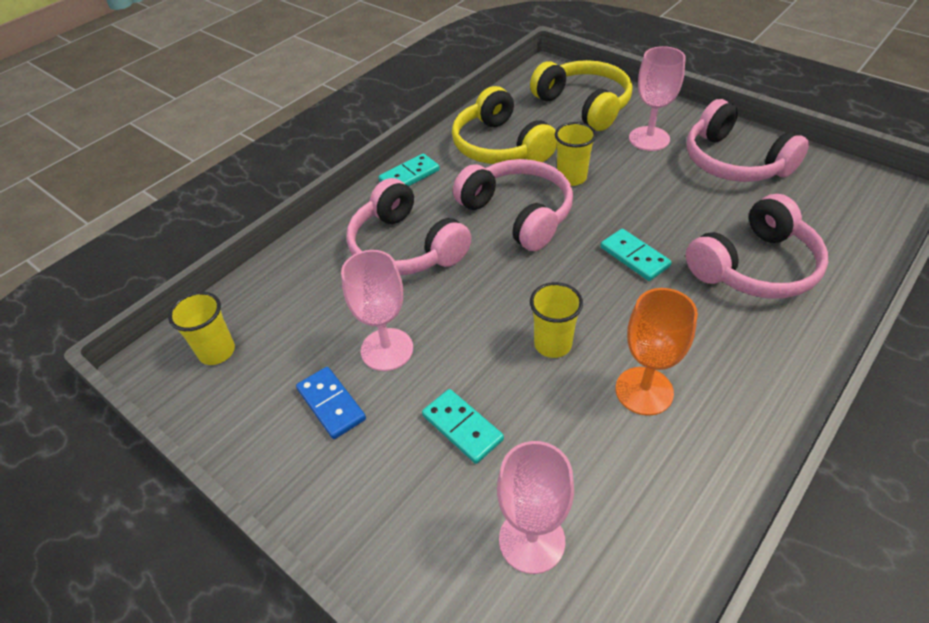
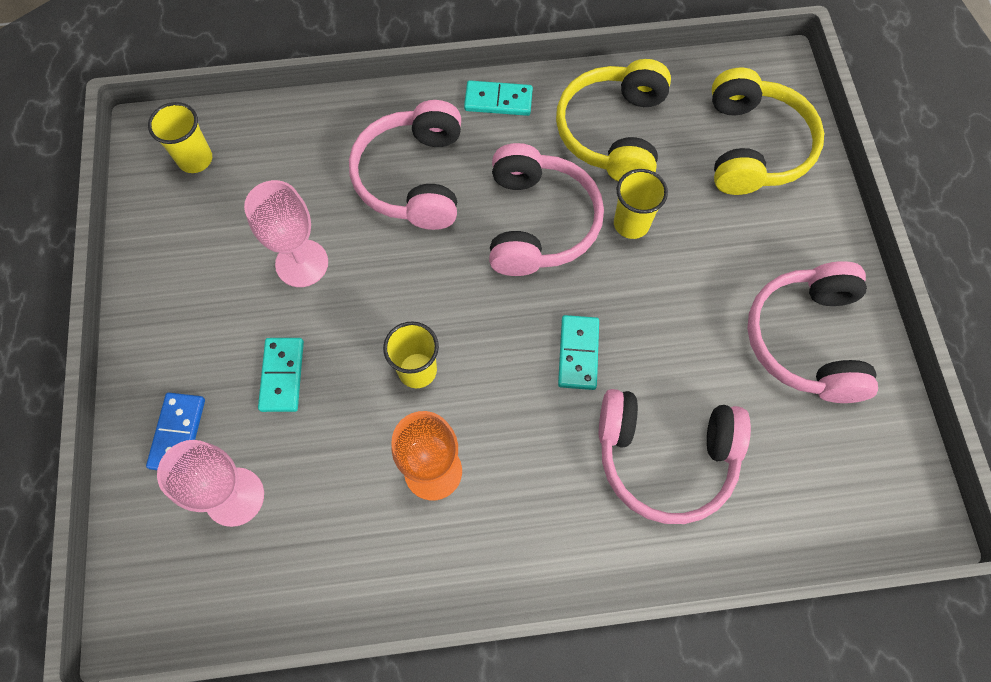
camera: 40 degrees right, 20 degrees up
blue domino [296,367,366,439] -> blue domino moved to [146,393,205,470]
pink goblet [629,46,686,151] -> none

